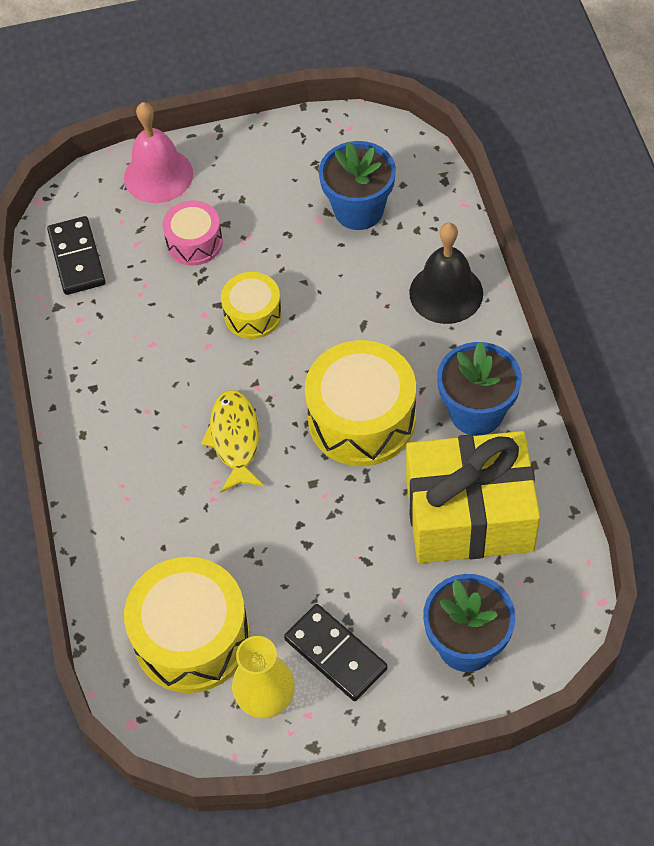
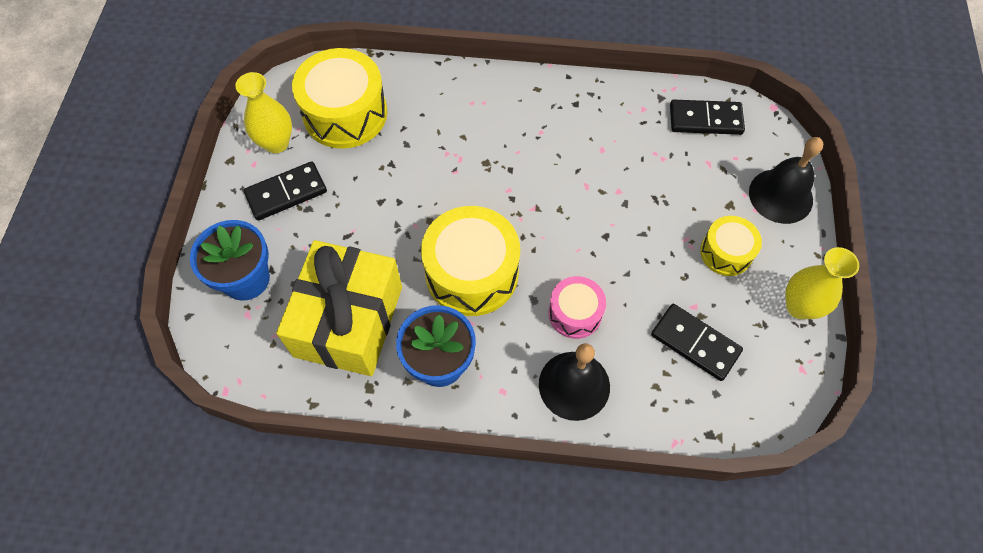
camera: 105 degrees right, 5 degrees up
pink bell [124,102,193,203] -> black bell [749,137,823,224]
pink drum [162,201,223,265] -> pink drum moved to [548,276,606,339]
yellow fish [201,390,264,493] -> none
yellow drum [221,272,282,339] -> yellow drum moved to [700,216,762,276]
blue flower pot [319,141,396,230] -> black domino [651,304,743,381]
none -> yellow vase [785,247,859,319]

